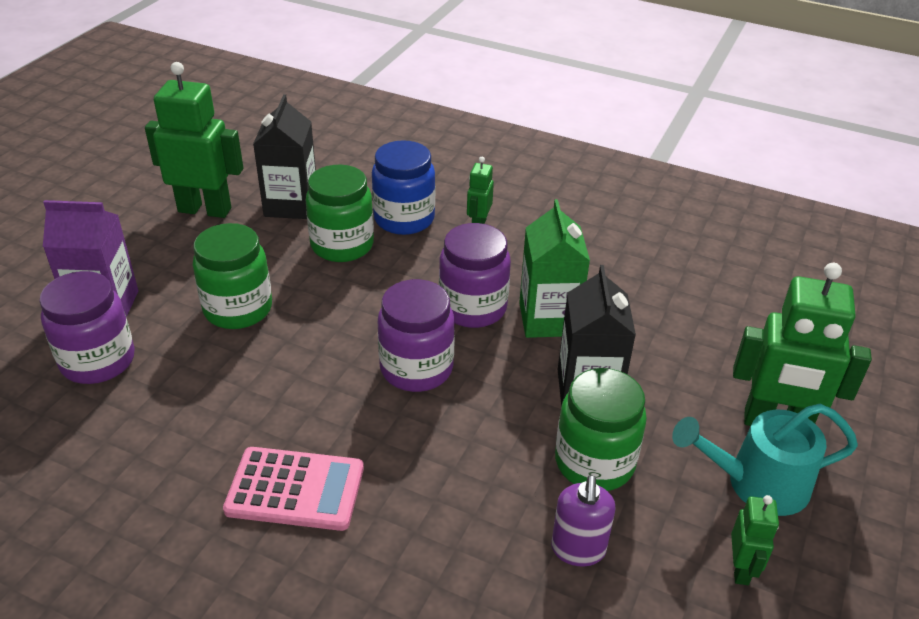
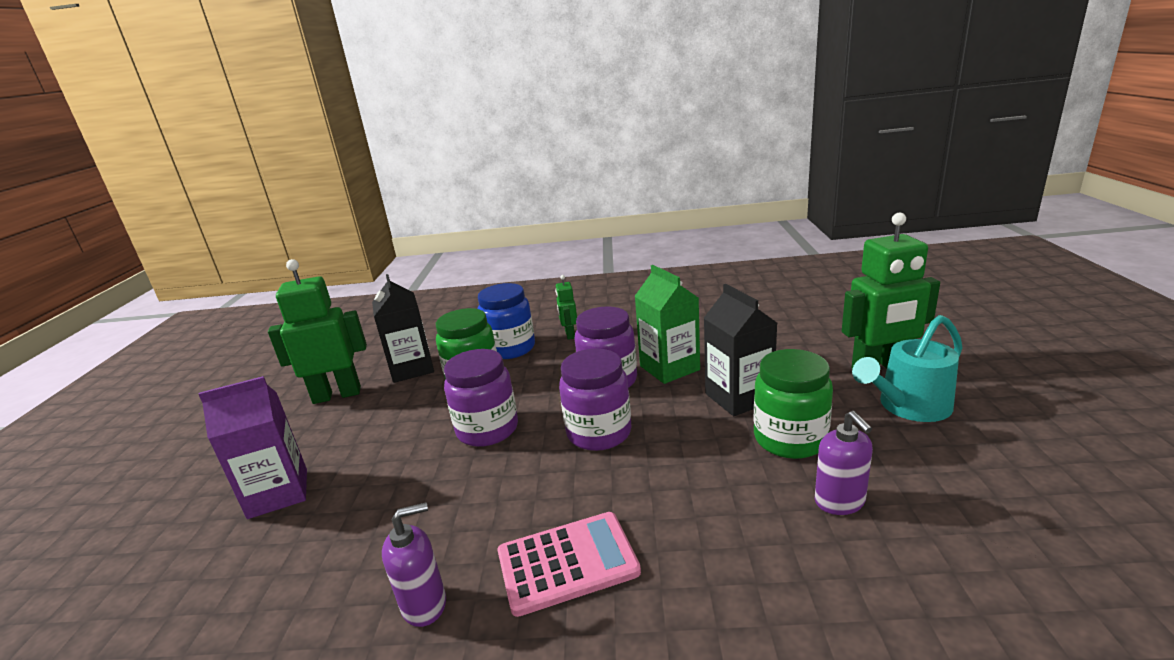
camera: 20 degrees left, 15 degrees down
purple jar [39,271,135,384] -> purple jar moved to [444,349,518,447]
green jar [193,223,272,329] -> none
green robot [731,495,779,585] -> none
none -> purple soap dispenser [382,502,446,627]

